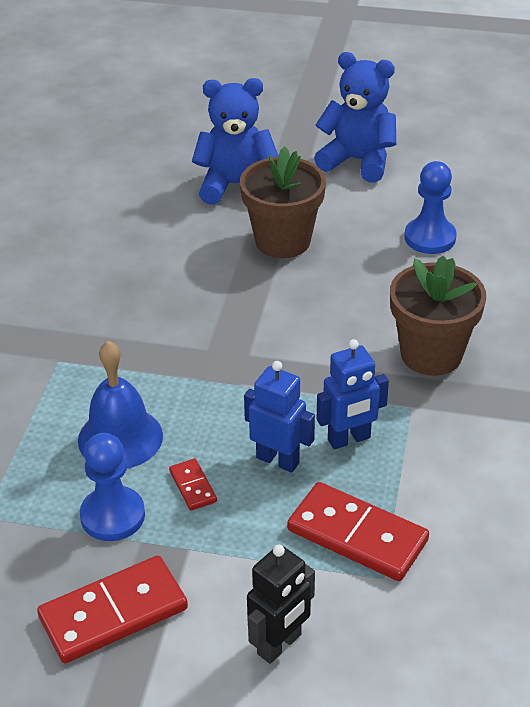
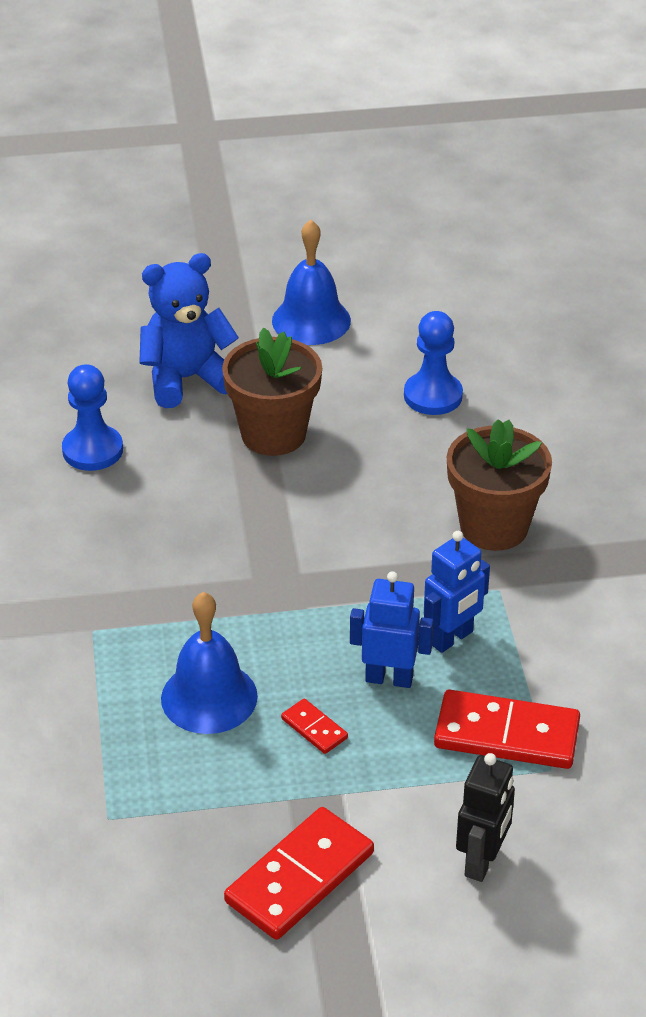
camera: 20 degrees left, 0 degrees up
blue pawn [80,433,145,541] -> blue pawn moved to [62,364,123,471]
blue teddy bear [314,52,396,183] -> blue bell [272,220,351,345]

